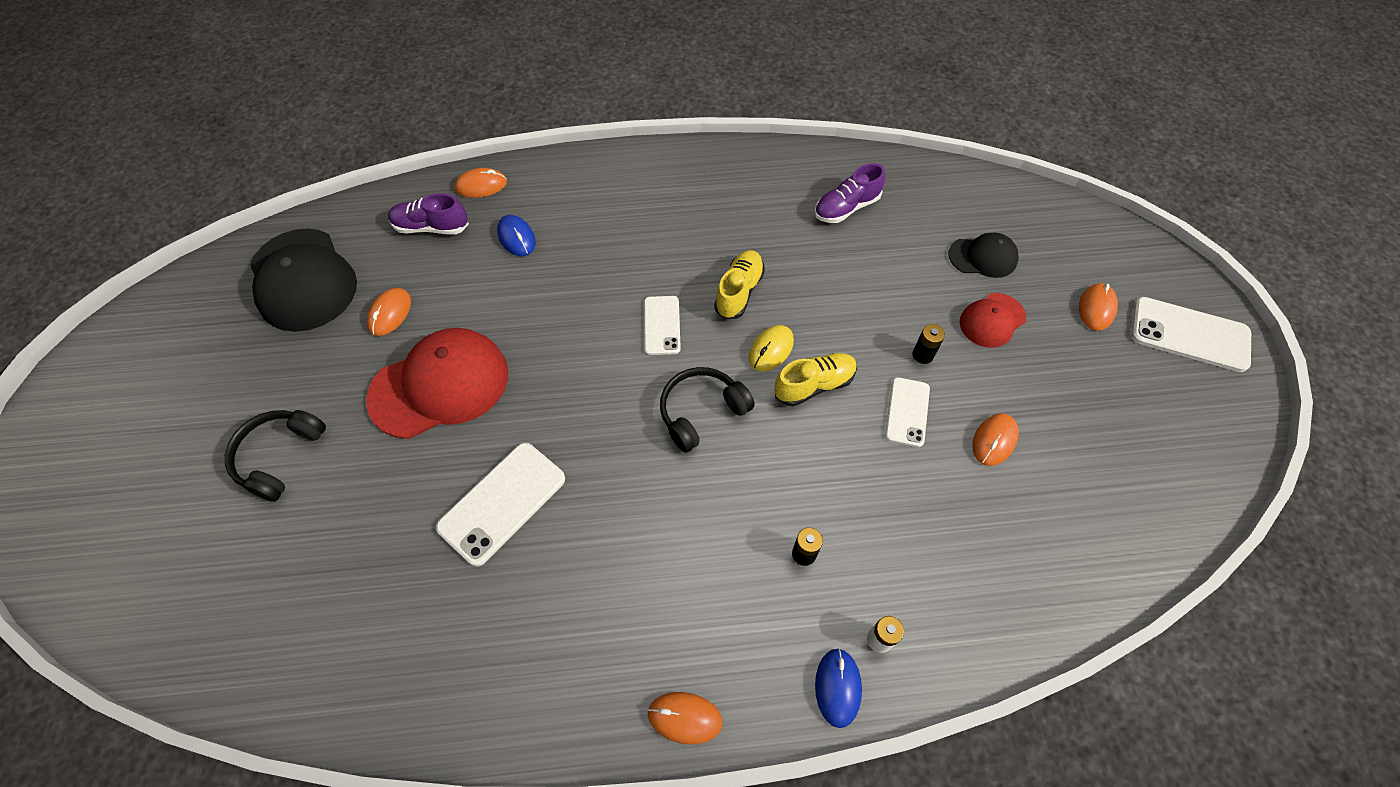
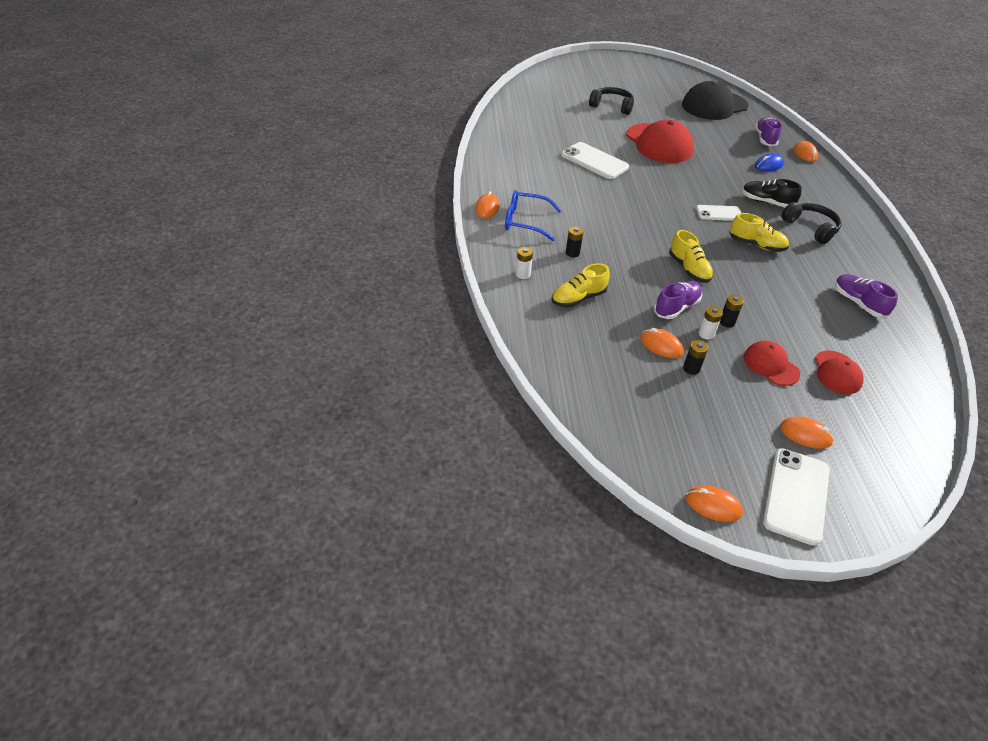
camera: 90 degrees right, 15 degrees down
orange mouse [367,288,411,336] -> orange mouse moved to [686,486,743,522]
black headphones [660,367,755,453] -> black headphones moved to [781,202,842,244]
yellow mouse [748,325,794,371] -> none
blue mouse [815,648,862,728] -> none
white phone [885,377,930,447] -> purple shoe [654,281,703,319]
black cap [948,232,1019,278] -> red cap [815,351,864,394]
none -> blue glasses [505,190,562,241]
none -> yellow shoe [551,263,609,307]
none -> black battery [683,340,708,375]
none -> white battery [699,306,723,340]
none -> black shoe [742,179,801,207]

